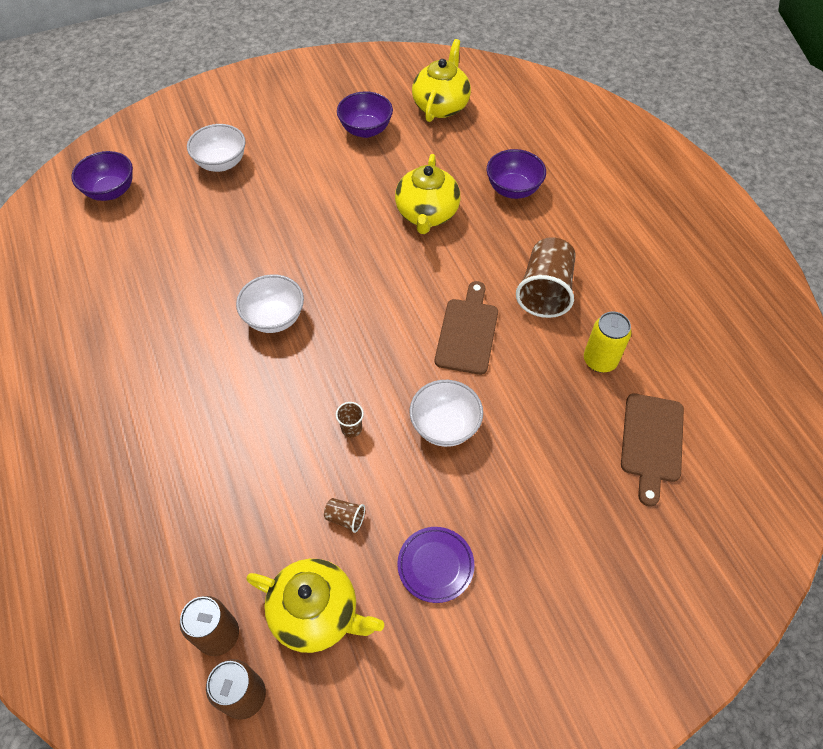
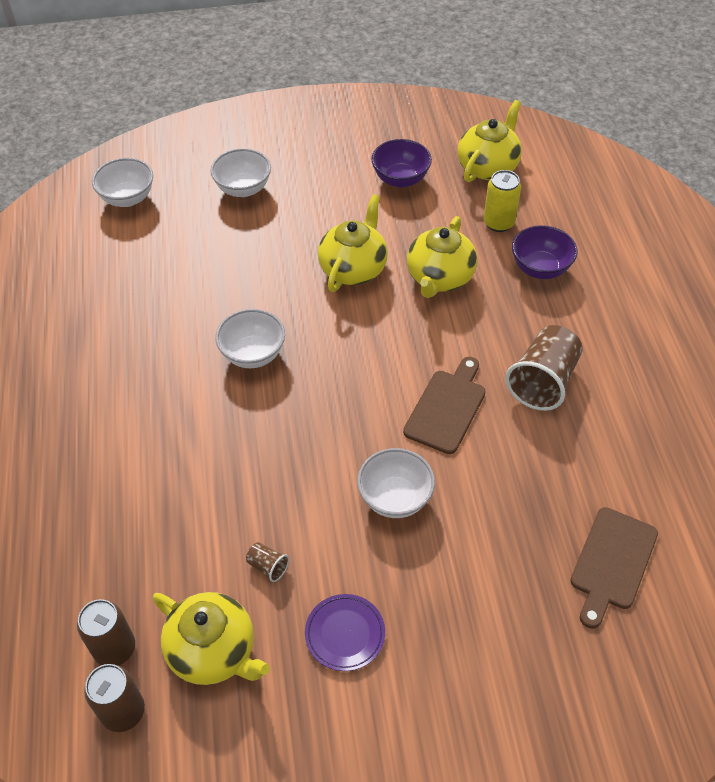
camera: 15 degrees right, 5 degrees down
purple bowl [71,151,133,201] -> white bowl [92,158,153,207]
brown cup [336,402,364,437] -> none
yellow can [584,311,631,372] -> yellow can moved to [484,170,521,232]
none -> yellow teapot [318,194,388,292]

